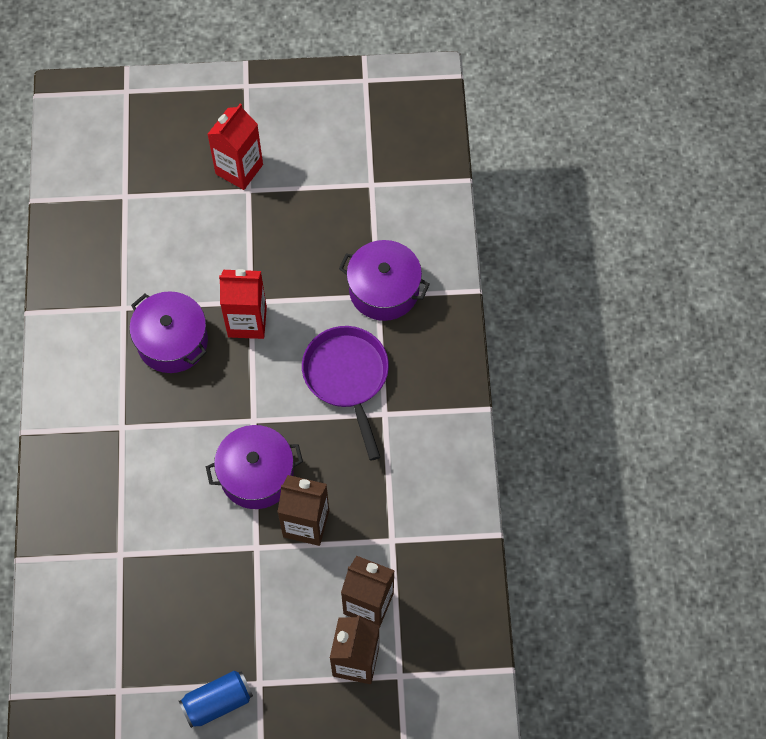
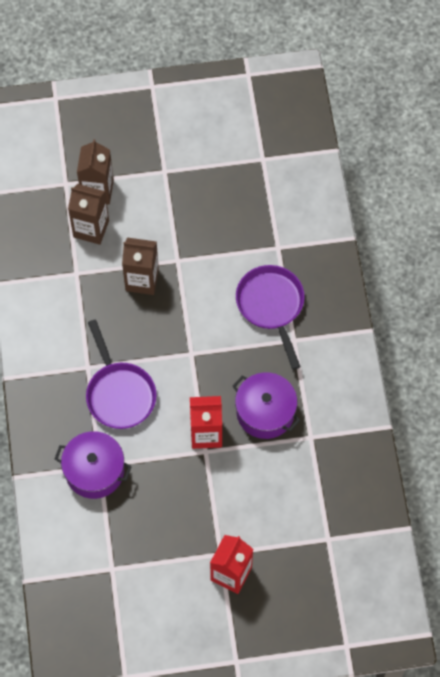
camera: 175 degrees right, 0 degrees up
blue can [179,671,253,728] -> none
purple pot [206,425,303,509] -> none
none -> purple pan [236,265,305,370]

